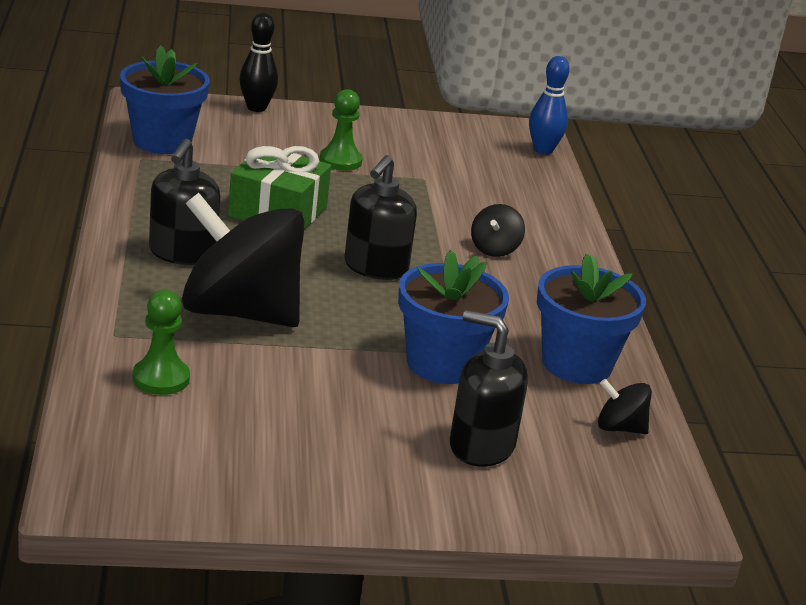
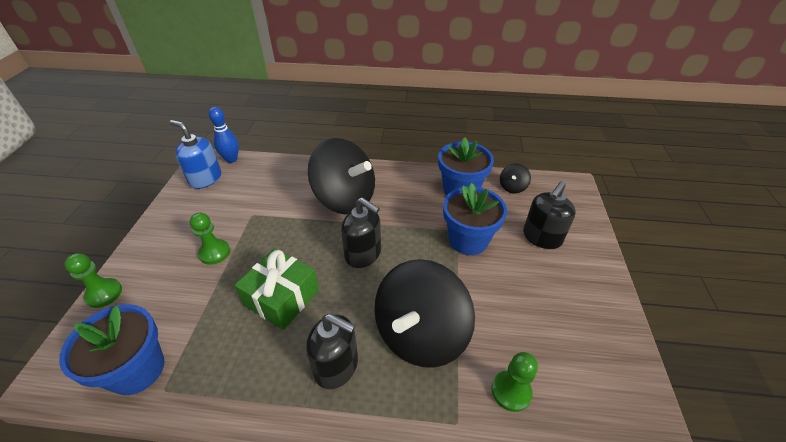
camera: 75 degrees left, 15 degrees up
black bowling pin [239,13,278,112] -> green pawn [64,253,122,308]
black spinning top [471,204,525,257] -> black spinning top [308,138,375,215], size x2.44
none -> blue soap dispenser [170,120,221,189]

